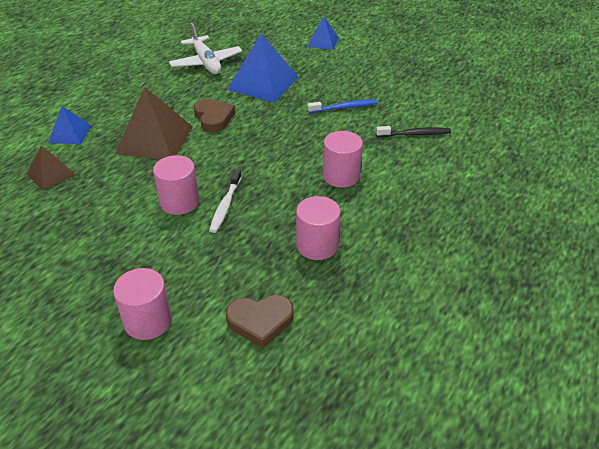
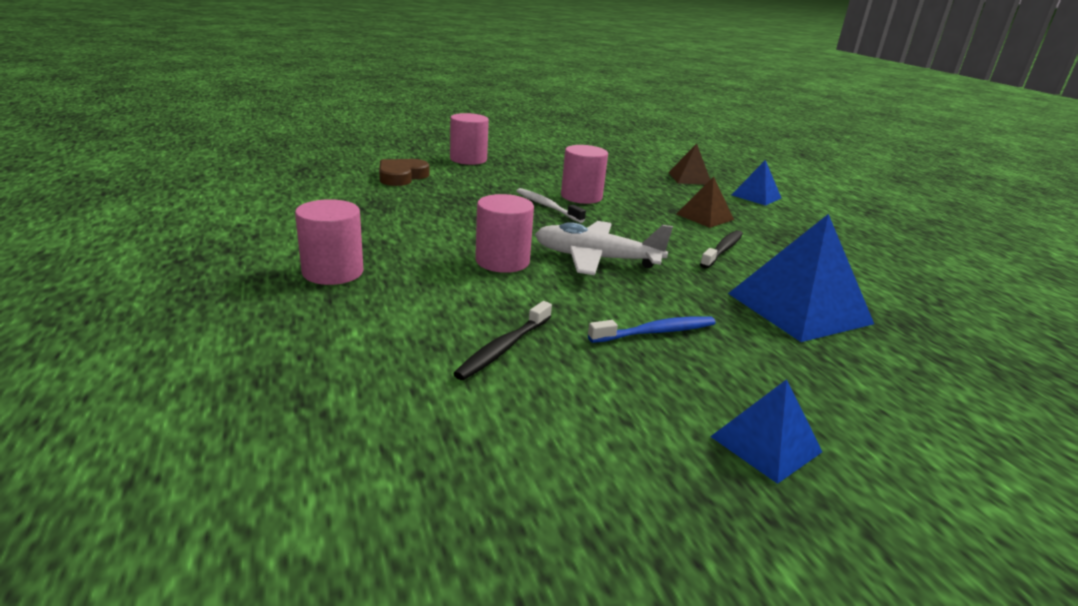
camera: 125 degrees right, 15 degrees down
brown pyramid [115,87,193,160] -> brown pyramid [676,177,734,228], size x0.56
white plane [169,23,242,74] -> white plane moved to [535,221,673,275]
brown heart [194,99,235,132] -> black toothbrush [700,230,743,269]
pink cylinder [296,196,341,260] -> pink cylinder moved to [295,199,363,285]
blue pyramid [307,17,339,50] -> blue pyramid moved to [710,379,822,484]
blue toothbrush [308,100,377,113] -> blue toothbrush turned 135 degrees counterclockwise [588,316,716,343]

